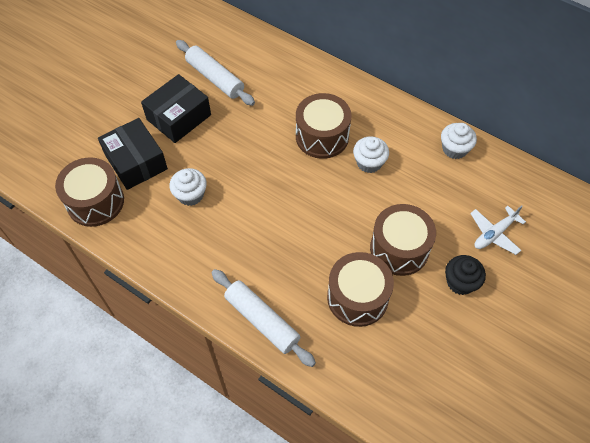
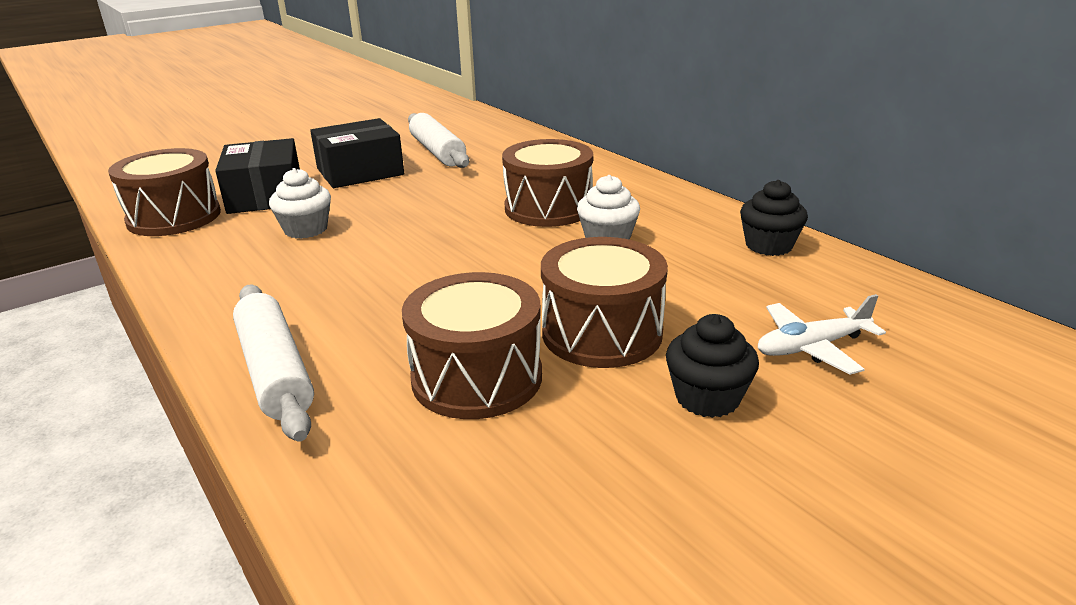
camera: 20 degrees right, 30 degrees down
white cupcake [441,123,477,159] -> black cupcake [740,180,808,256]

